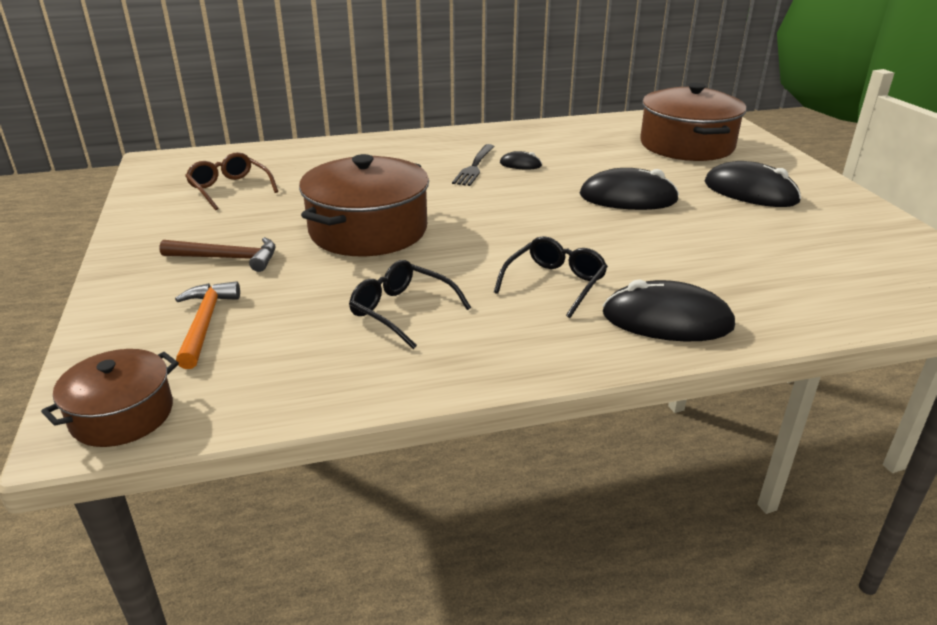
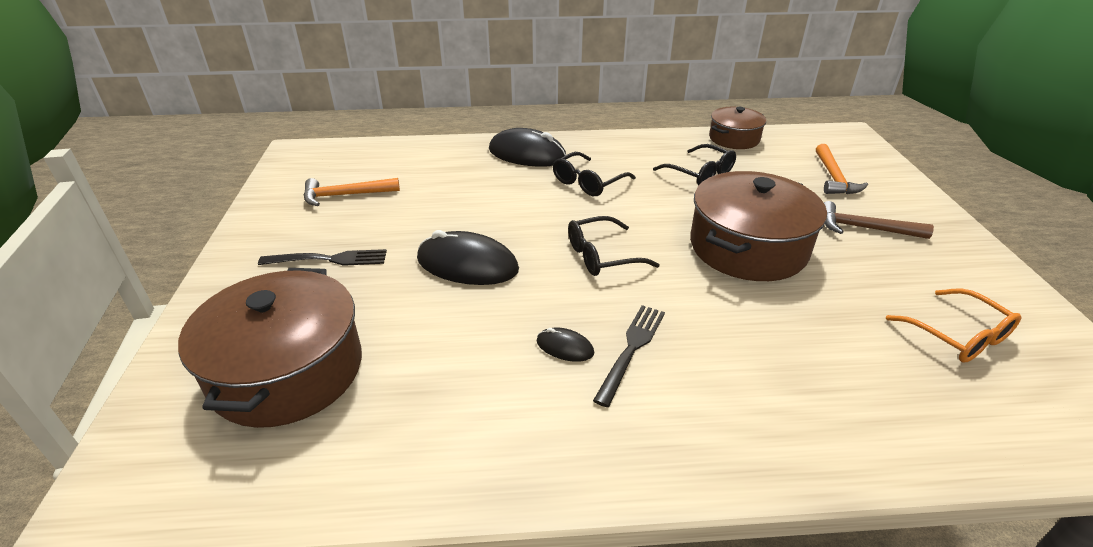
camera: 170 degrees left, 5 degrees up
brown pot [41,349,179,447] -> brown pot moved to [709,107,766,149]
brown glasses [185,152,278,210] -> orange glasses [886,288,1021,363]
black mouse [704,161,801,207] -> black fork [258,249,387,266]
none -> orange hammer [304,178,400,206]
none -> black glasses [568,216,660,276]

